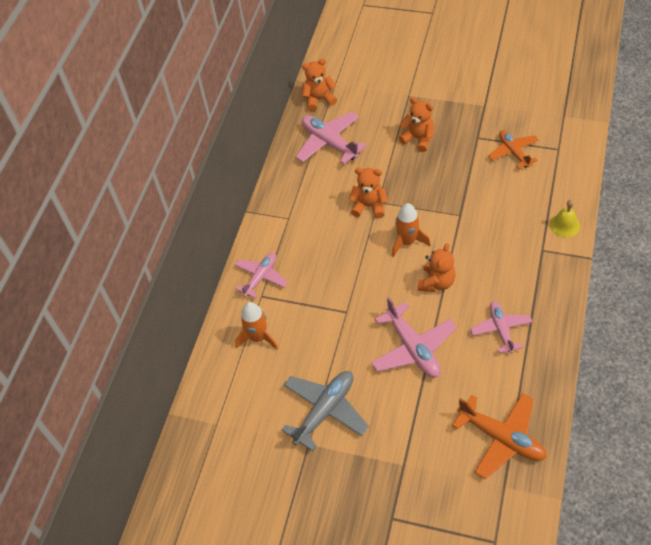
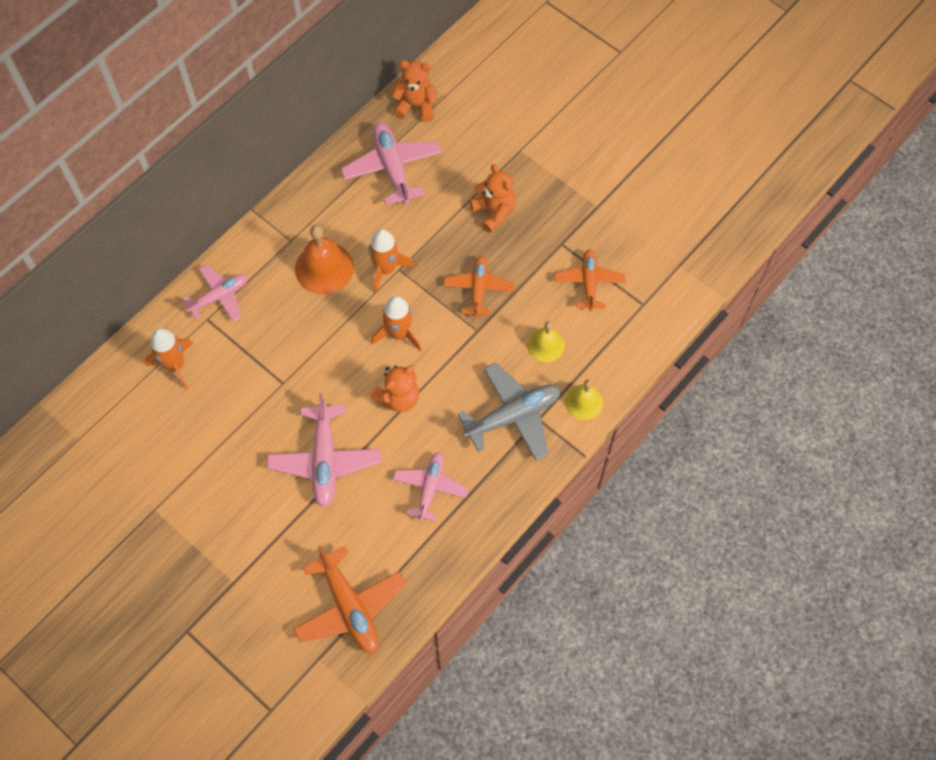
camera: 20 degrees right, 10 degrees up
grey plane [281,371,369,451] -> grey plane moved to [458,363,561,461]
orange teddy bear [349,168,388,219] -> orange rocket [369,229,414,293]
none -> orange bell [295,225,354,294]
none -> orange plane [443,256,515,318]
none -> yellow bell [527,321,565,362]

